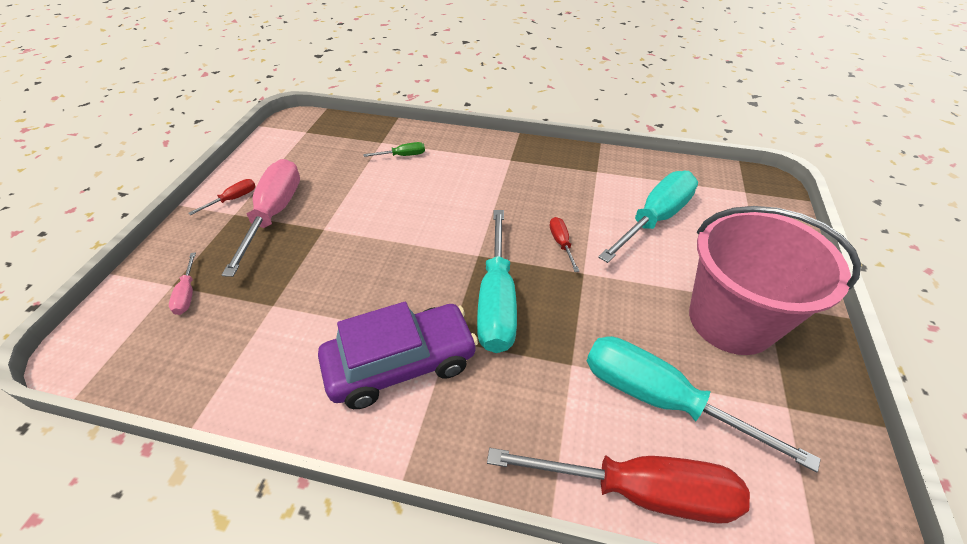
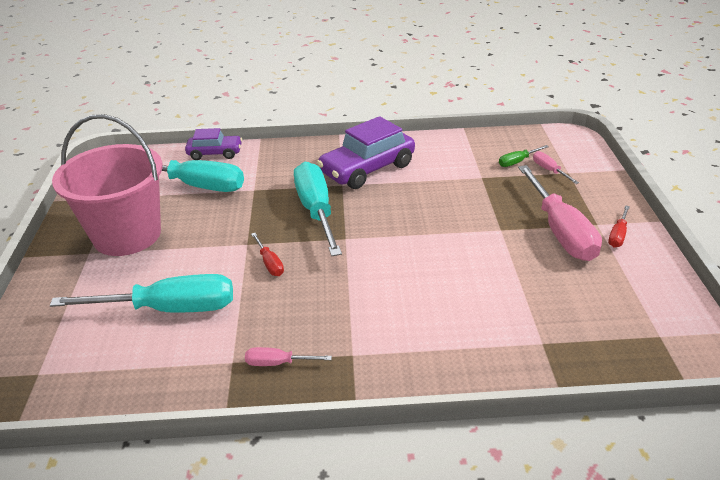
camera: 165 degrees right, 10 degrees down
green screwdriver [363,142,425,157] -> green screwdriver moved to [499,145,549,167]
red screwdriver [487,448,750,524] -> purple car [185,128,242,160]
turquoise screwdriver [598,171,698,263] -> turquoise screwdriver turned 120 degrees counterclockwise [50,274,233,313]
none -> pink screwdriver [245,347,332,366]

